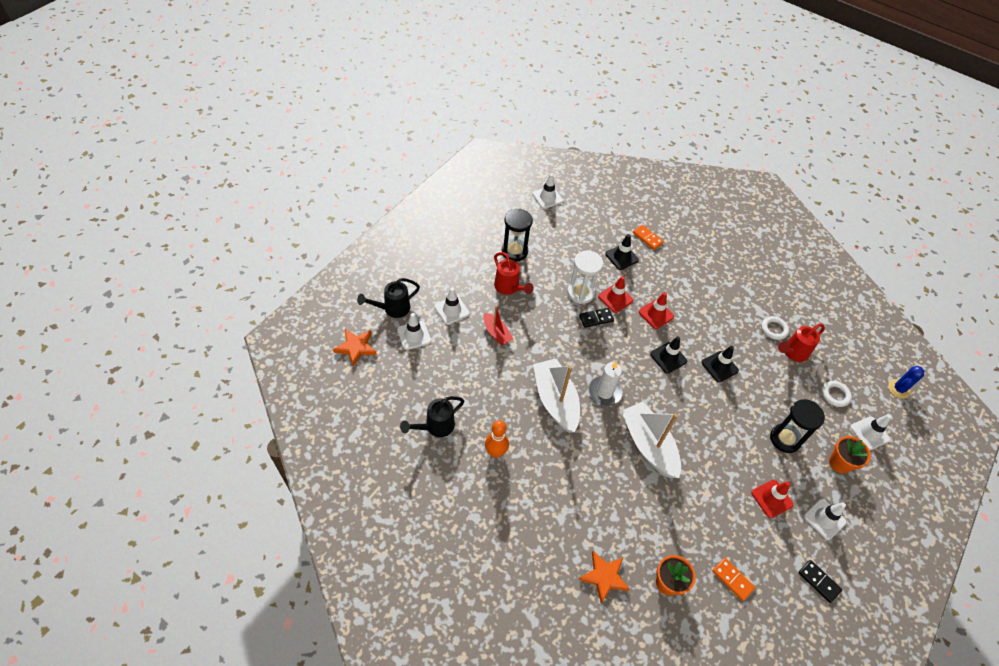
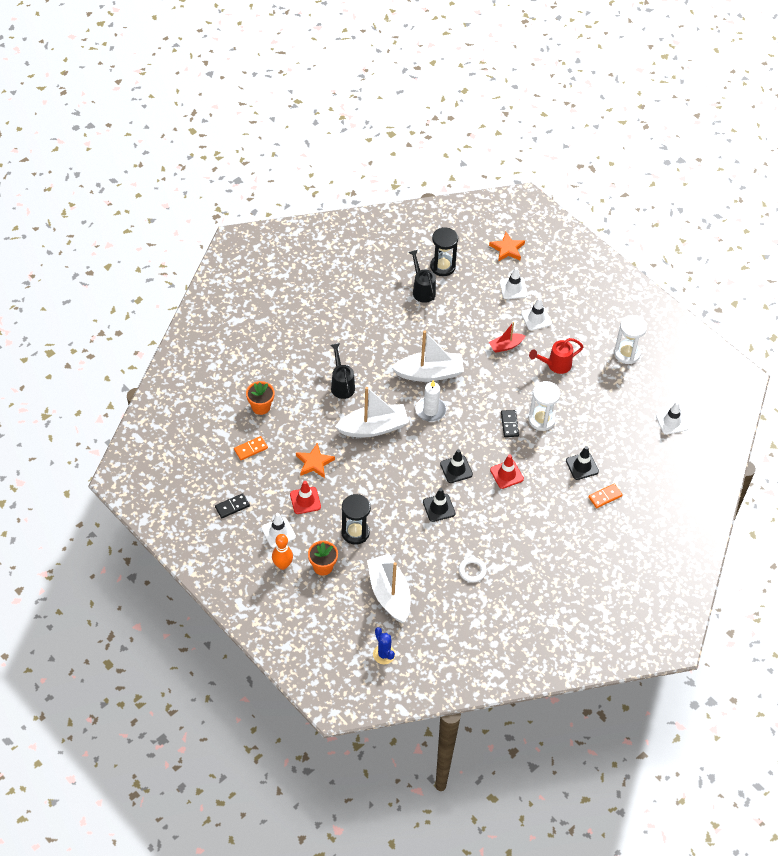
camera: 105 degrees right, 0 degrees up
black watering can [357,278,420,318] -> black watering can moved to [330,343,355,399]
orange bowling pin [485,420,509,458] -> orange bowling pin moved to [272,534,293,570]
black hourglass [502,208,533,262] -> black hourglass moved to [430,227,458,276]
orange star [579,551,630,604] -> orange star moved to [296,443,335,478]
red traffic cone [598,276,633,313] -> none
red watering can [778,324,825,362] -> none
white ring [822,381,852,407] -> white boat [367,554,411,623]
white traffic cone [850,414,891,450] -> none
none -> white hourglass [614,315,647,364]

